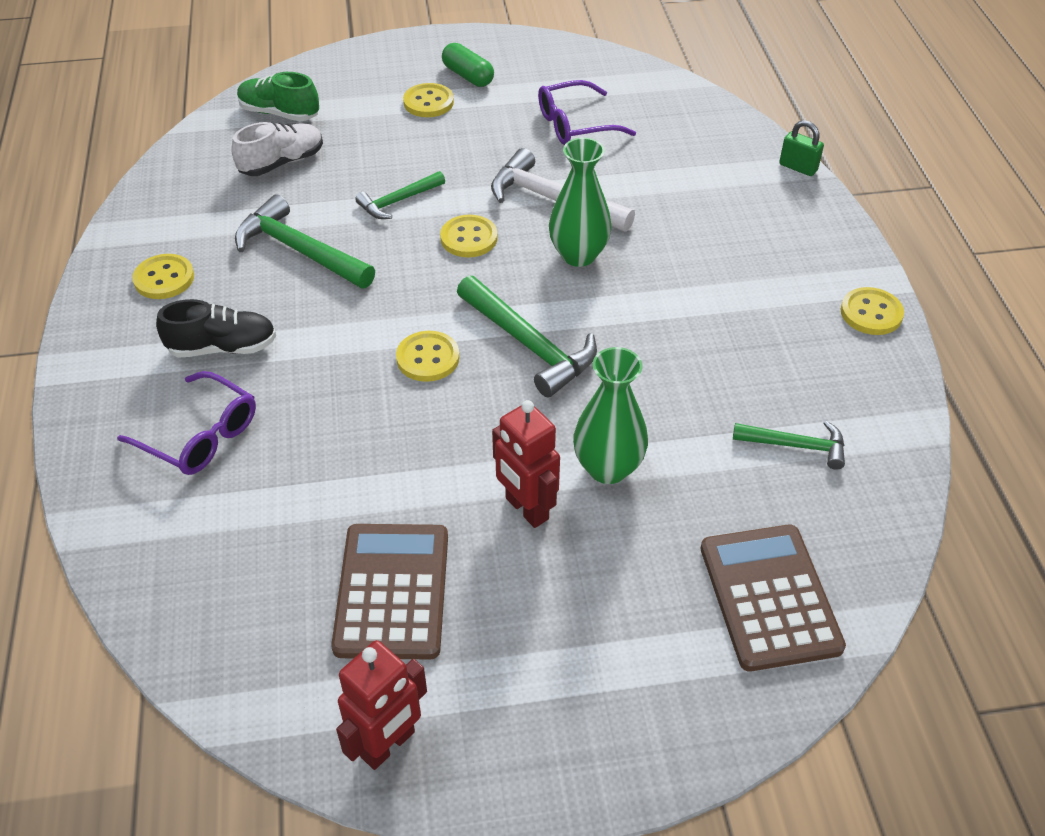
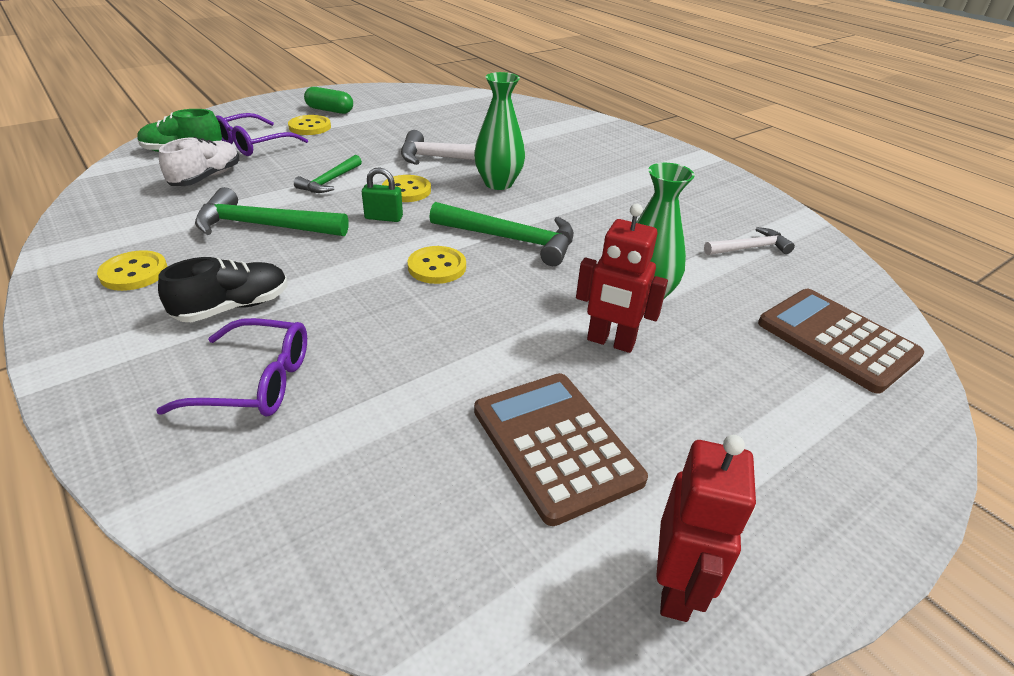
camera: 30 degrees left, 10 degrees down
purple glasses [538,80,636,145] -> purple glasses moved to [216,113,308,156]
green hammer [733,421,845,470] -> white hammer [704,227,795,255]
green padlock [779,120,824,176] -> green padlock moved to [362,167,403,222]
yellow button [841,287,904,335] -> none

